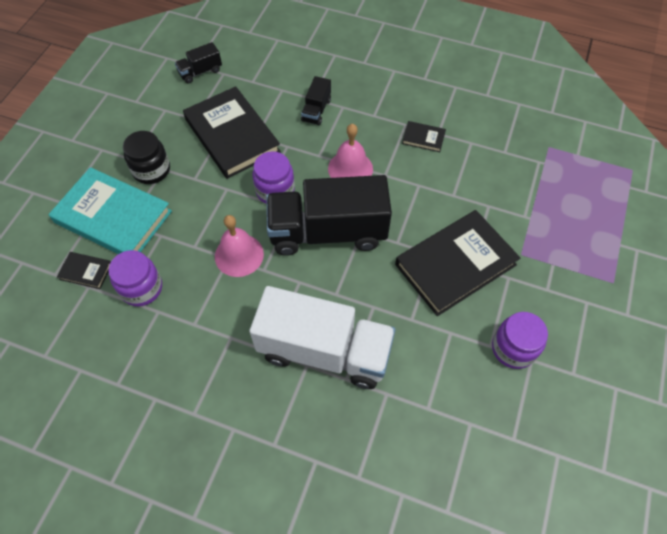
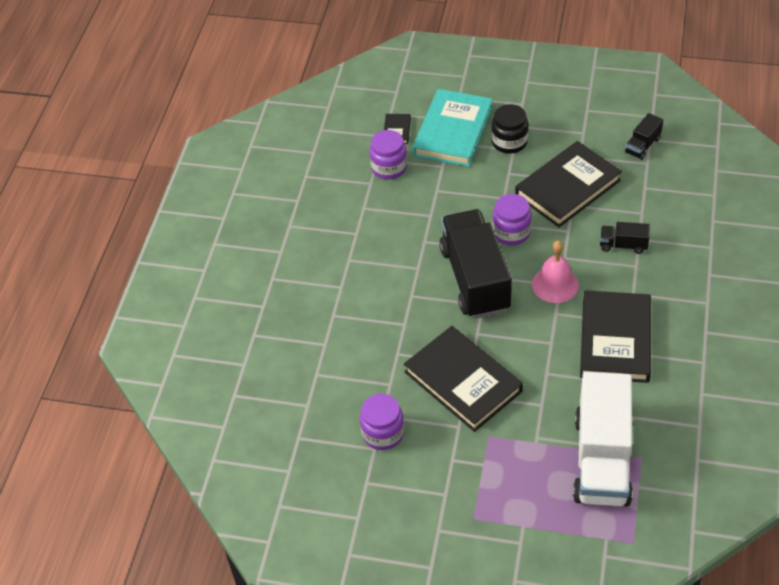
camera: 85 degrees right, 10 degrees down
black truck [175,42,222,83] -> black truck turned 105 degrees counterclockwise [625,113,663,160]
pink bell [215,215,264,277] -> none
white truck [249,286,395,389] -> white truck moved to [573,372,633,507]
black book [402,121,446,152] -> black book [580,290,651,383], size x2.32

